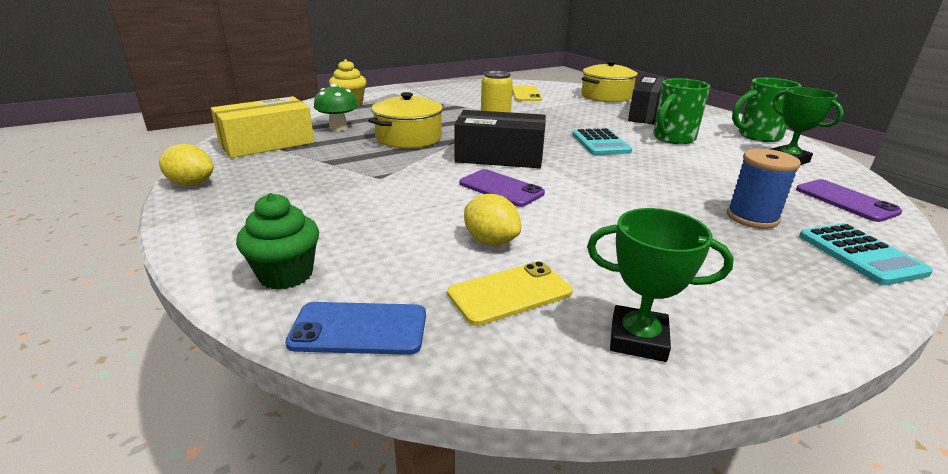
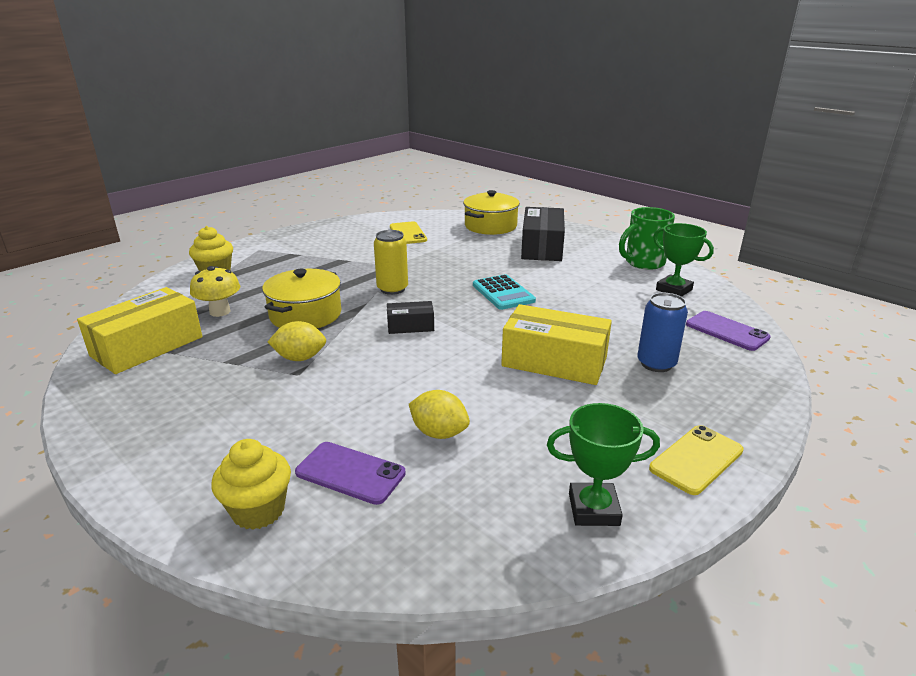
camera: 15 degrees left, 0 degrees up
yellow lemon [159,144,214,186] -> yellow lemon moved to [268,321,326,361]
green cupcake [236,193,319,290] -> yellow cupcake [211,439,291,530]
blue phone [285,302,426,355] -> none
green mushroom [314,84,358,131] -> yellow mushroom [190,266,240,317]
yellow phone [448,261,573,326] -> yellow phone moved to [649,425,744,495]
black box [454,110,546,168] -> black box [387,301,434,334], size x0.52
purple phone [460,169,545,207] -> purple phone moved to [295,442,406,505]
green mug [653,78,710,144] -> none
blue spool [727,149,801,229] -> blue can [637,293,688,372]
turquoise calculator [799,223,933,285] -> none
none -> yellow box [501,304,612,385]

